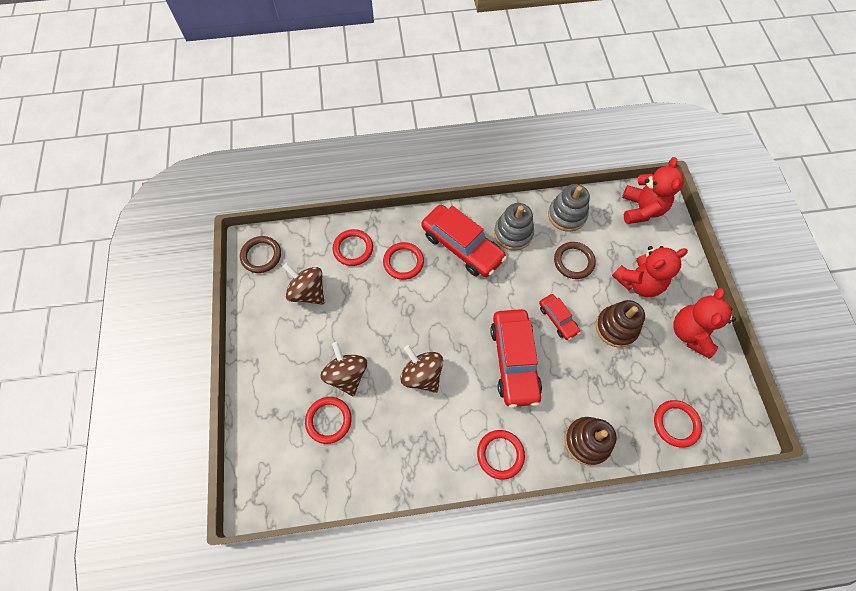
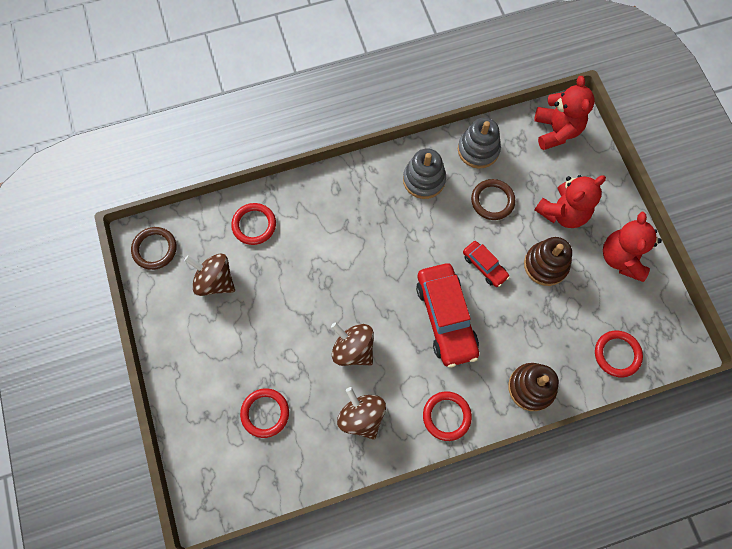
camera: 10 degrees left, 5 degrees up
brown spinning top [320,342,367,396] -> brown spinning top moved to [337,387,386,440]
red ring [383,242,424,280] -> none
red car [421,205,507,277] -> none

